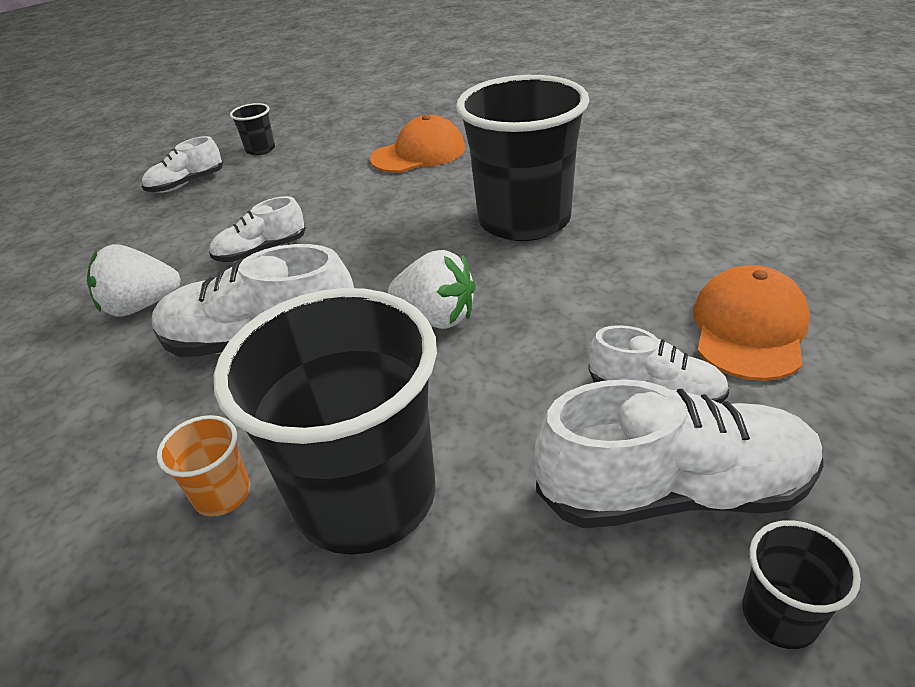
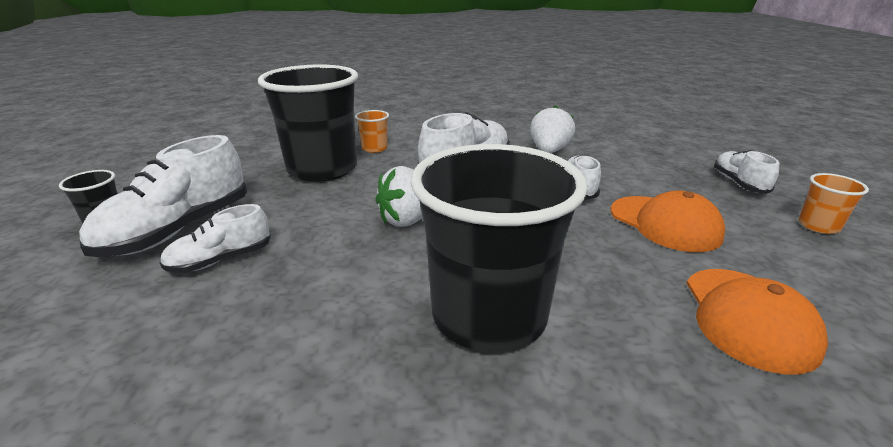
camera: 120 degrees right, 10 degrees down
black cup [230,103,275,155] -> orange cup [798,173,869,234]
orange cap [693,265,810,381] -> orange cap moved to [611,191,725,252]

